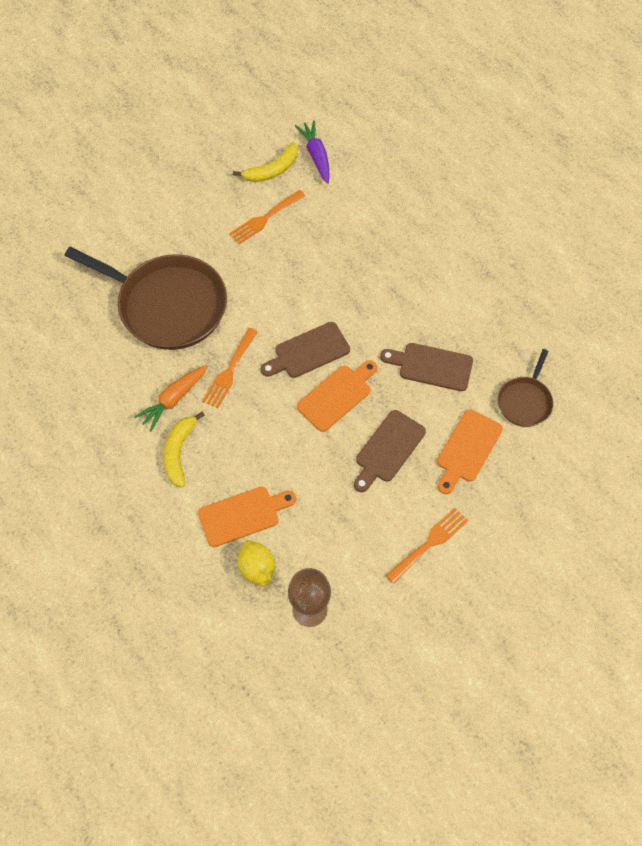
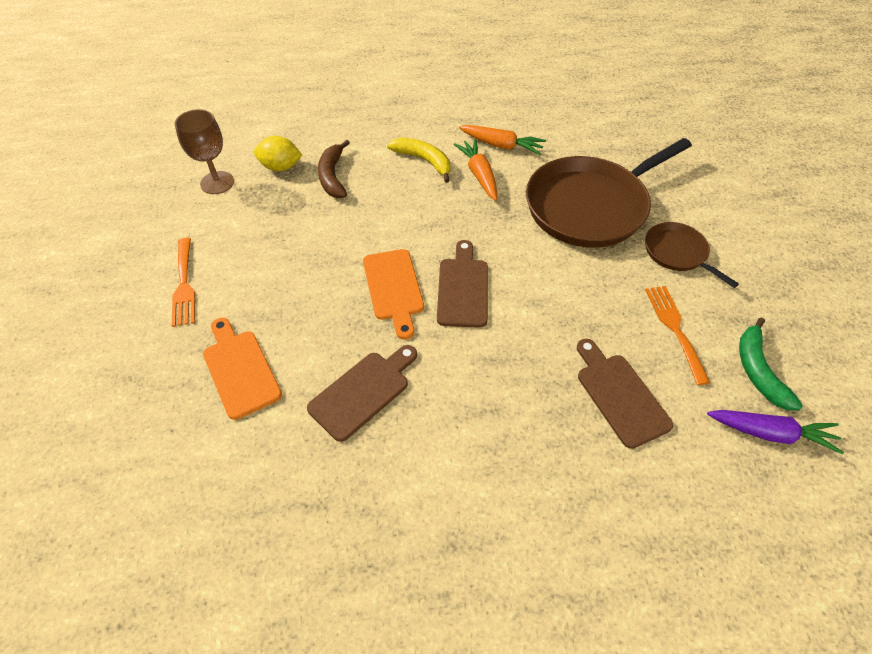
camera: 120 degrees right, 10 degrees down
orange cutting board [198,487,296,547] -> brown banana [318,140,350,198]
orange fork [202,328,258,408] -> none
yellow banana [233,142,298,182] -> green banana [739,317,803,410]
brown cutting board [354,410,426,492] -> brown cutting board moved to [577,339,673,449]
brown pan [498,349,553,427] -> brown pan moved to [645,222,739,288]
none -> orange carrot [459,125,546,155]

